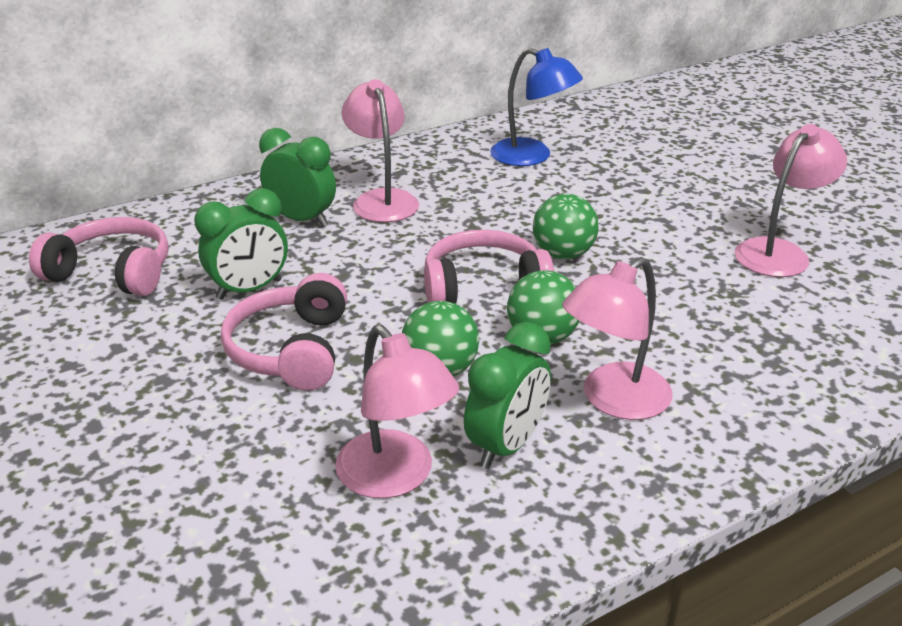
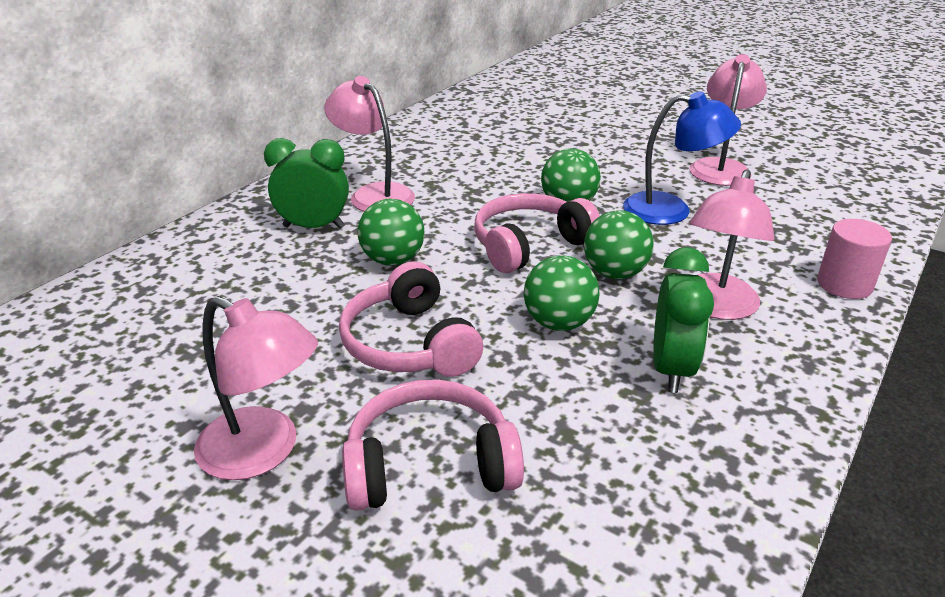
camera: 25 degrees left, 0 degrees up
pink headphones [29,217,169,296] -> pink headphones moved to [342,380,524,511]
green clock [194,188,288,300] -> none
pink lamp [335,325,459,498] -> pink lamp moved to [194,296,318,480]
blue lamp [490,48,583,166] -> blue lamp moved to [623,91,741,225]
none -> green ball [357,199,424,266]
none -> pink cylinder [817,219,892,299]

